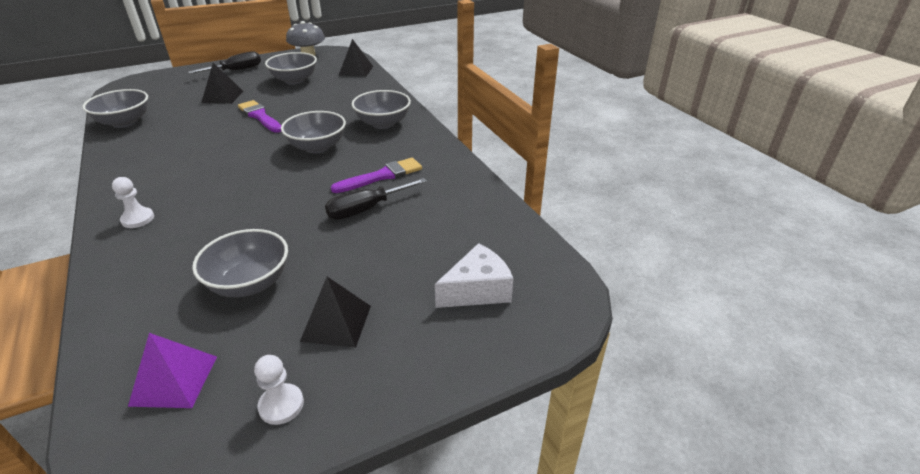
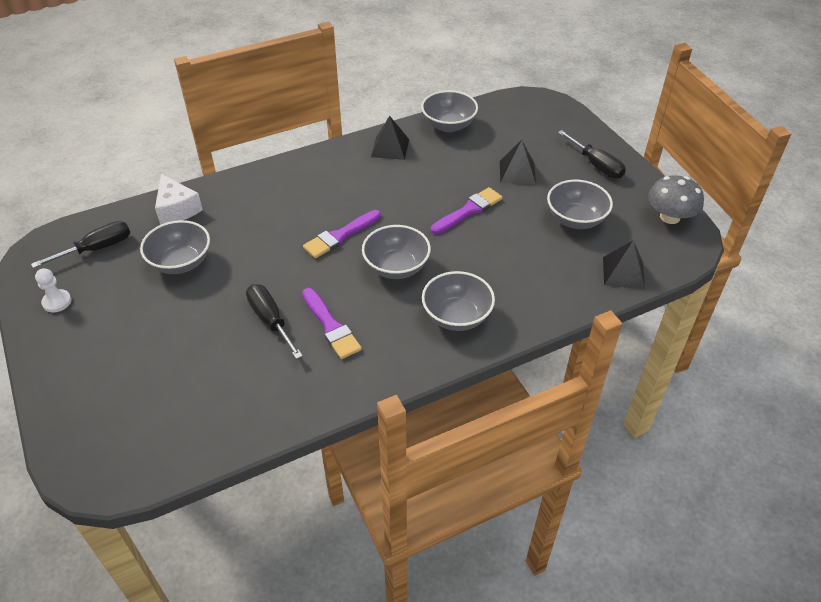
camera: 90 degrees right, 10 degrees up
white pawn [112,177,154,228] -> none
purple pyramid [128,333,217,408] -> black screwdriver [31,221,130,268]
black pyramid [300,277,371,348] -> black pyramid moved to [371,116,409,160]
white cheese [435,243,513,308] -> white cheese moved to [155,174,203,225]
none -> purple brush [303,210,381,258]

